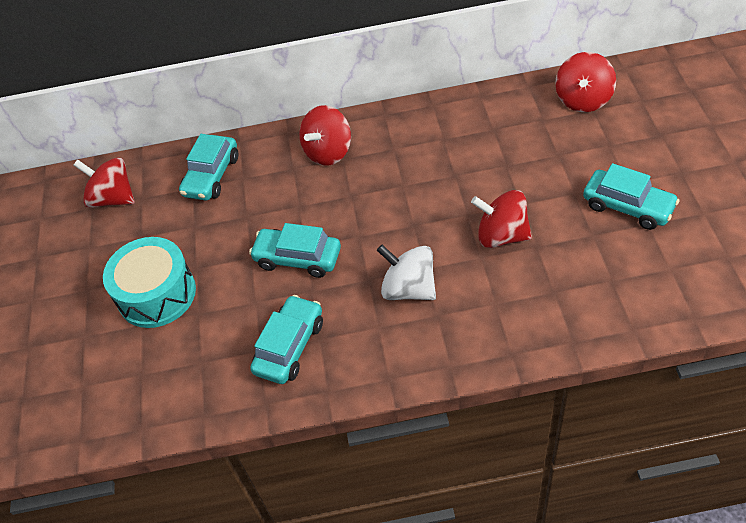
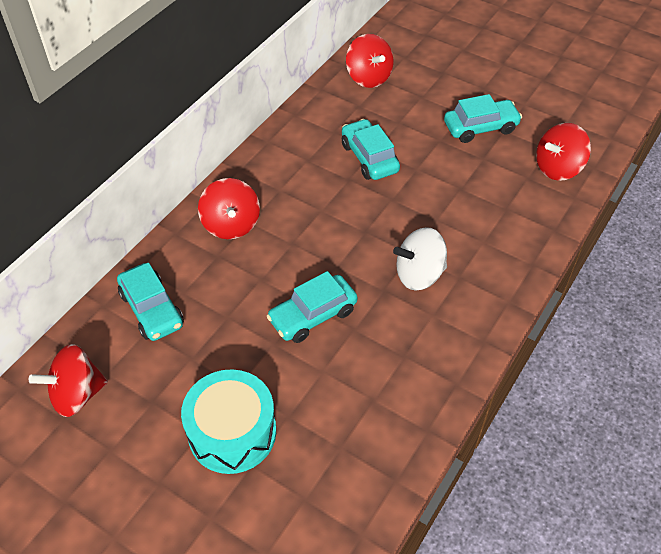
camera: 55 degrees left, 0 degrees up
turquoise car [250,295,323,384] -> turquoise car moved to [342,119,400,180]
red spinning top [471,190,532,248] -> red spinning top moved to [536,123,591,181]

